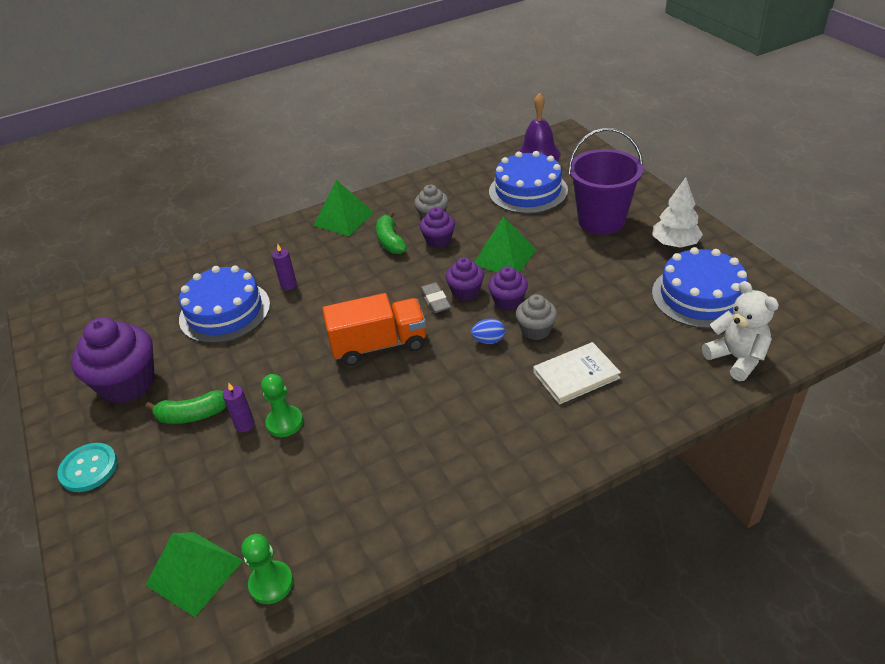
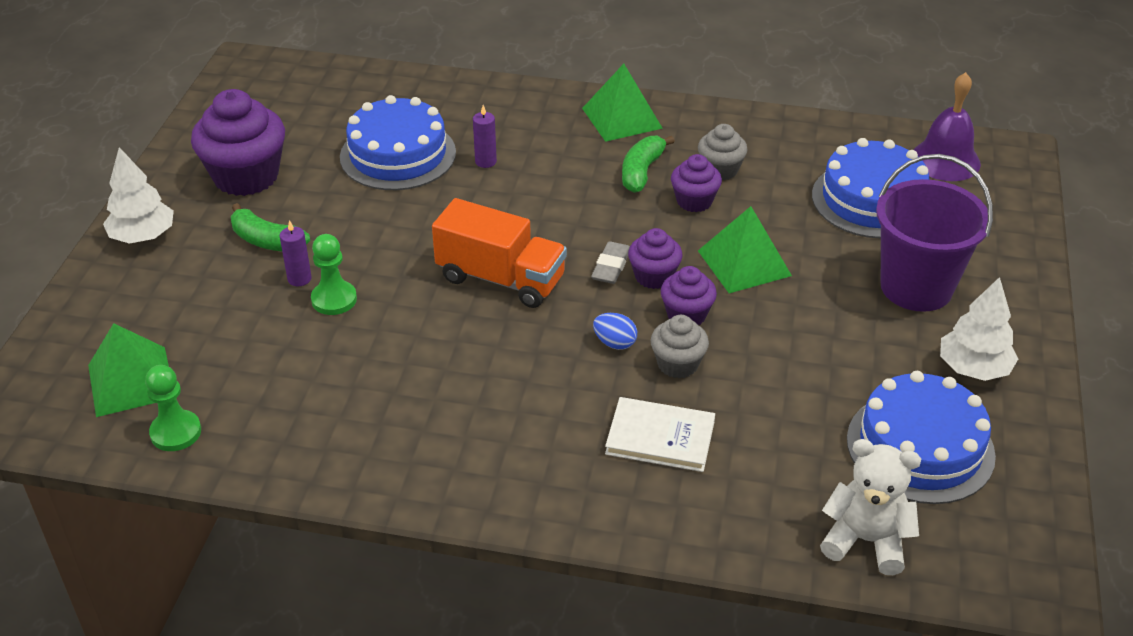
camera: 35 degrees right, 0 degrees up
turquoise button [57,443,118,492] -> white tree [103,147,174,244]
white teddy bear [702,281,779,381] -> white teddy bear turned 75 degrees counterclockwise [820,439,921,575]

